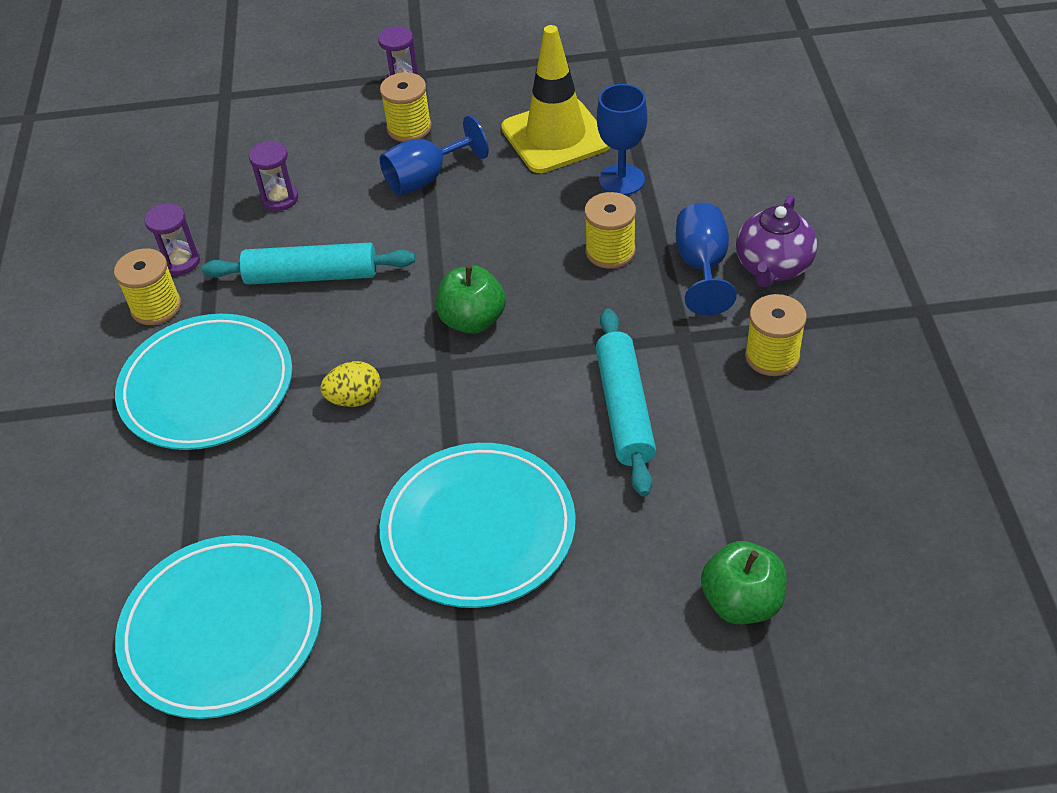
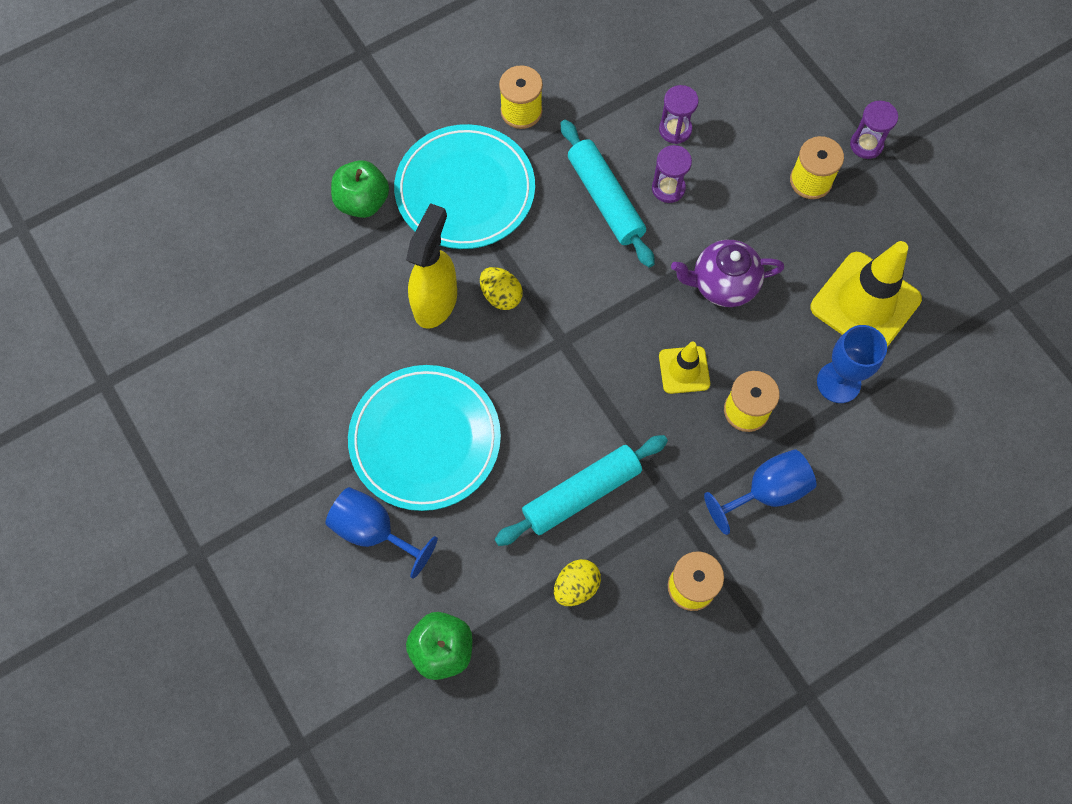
camera: 60 degrees right, 20 degrees up
turquoise plate [115,535,322,719] -> none
purple hourglass [145,203,200,275] -> purple hourglass moved to [652,145,692,203]
blue goblet [380,115,489,195] -> blue goblet moved to [326,487,438,579]
green apple [436,265,506,334] -> green apple moved to [331,160,389,218]
purple teapot [736,195,818,288] -> purple teapot moved to [671,240,784,307]
none -> yellow spray bottle [406,203,457,329]
none -> yellow egg [554,559,601,606]
none -> yellow traffic cone [659,342,710,394]

